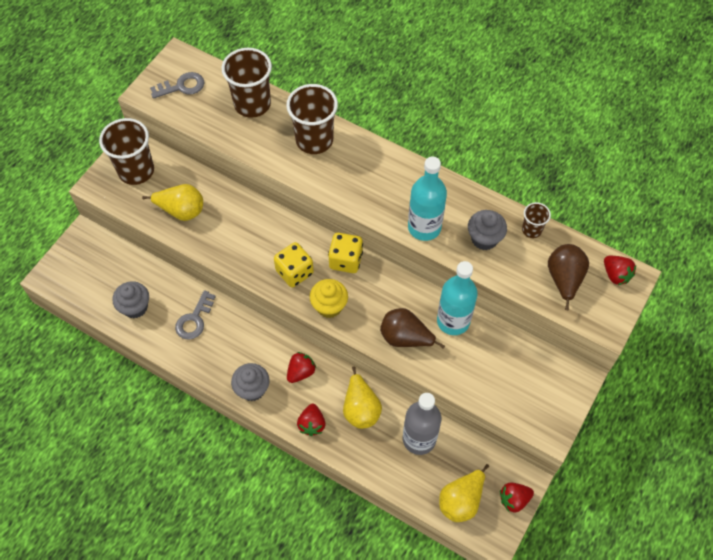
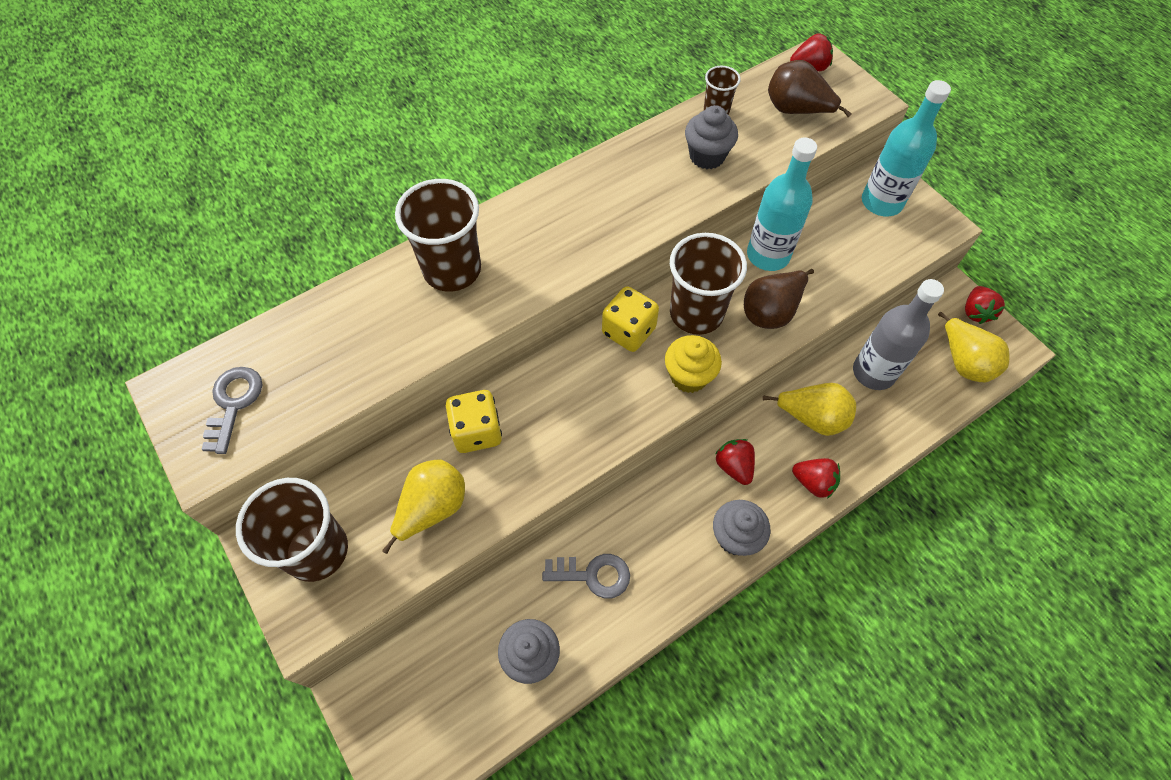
camera: 65 degrees left, 0 degrees up
grey key [175,290,216,340] -> grey key turned 45 degrees counterclockwise [542,554,630,598]
brown cup [222,48,272,118] -> brown cup moved to [670,233,747,335]
yellow dice [274,242,314,287] -> yellow dice moved to [446,390,502,453]
turquoise bottle [408,156,447,241] -> turquoise bottle moved to [862,80,951,216]

